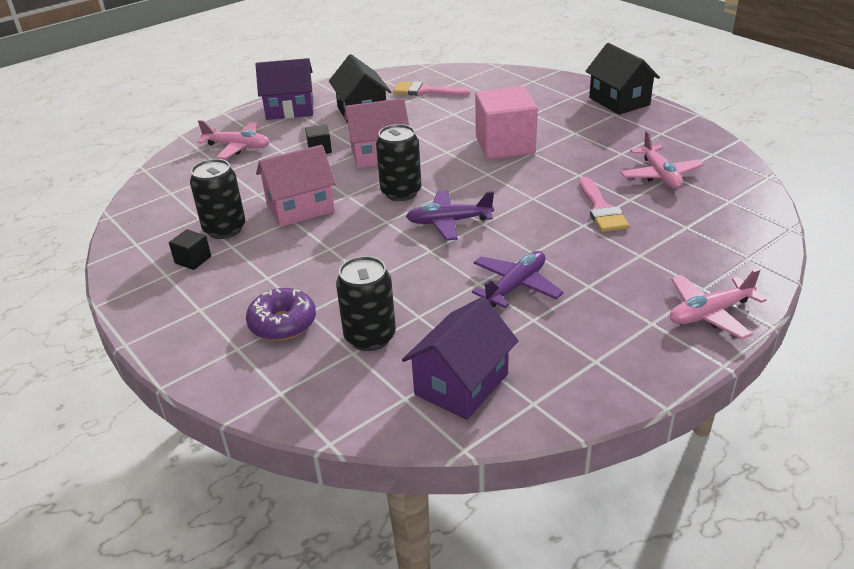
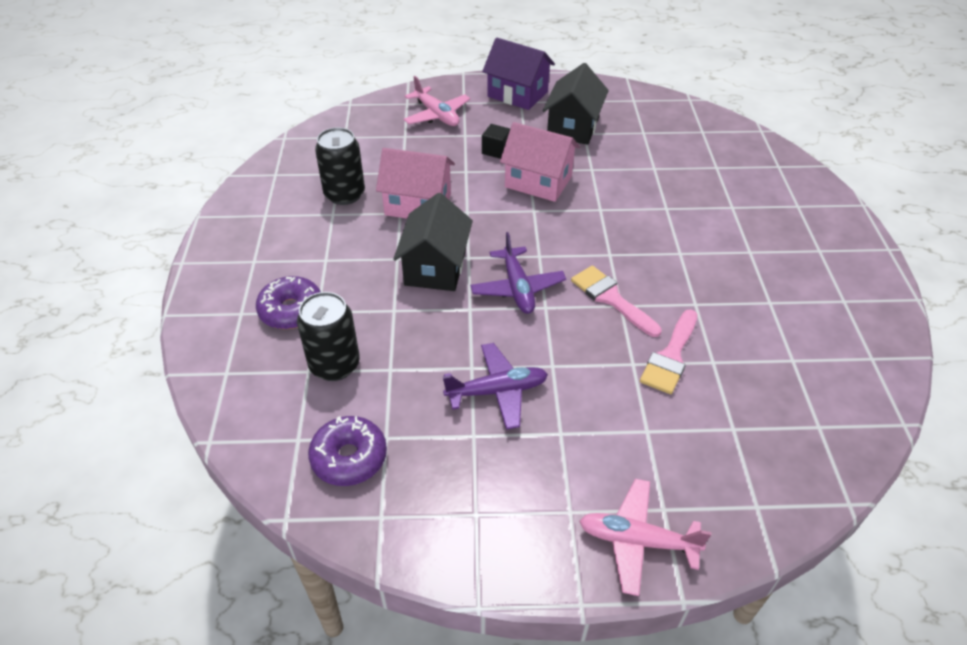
camera: 35 degrees right, 10 degrees up
black cube [169,229,211,270] -> none
black can [376,124,422,201] -> none
pink brush [393,81,470,96] -> pink brush moved to [571,266,662,337]
purple house [402,297,518,420] -> purple donut [308,416,387,486]
purple plane [406,190,494,240] -> purple plane turned 135 degrees counterclockwise [470,232,566,314]
pink cube [475,86,538,159] -> none
black house [585,43,660,115] -> black house moved to [393,193,473,291]
pink plane [620,130,704,189] -> none

